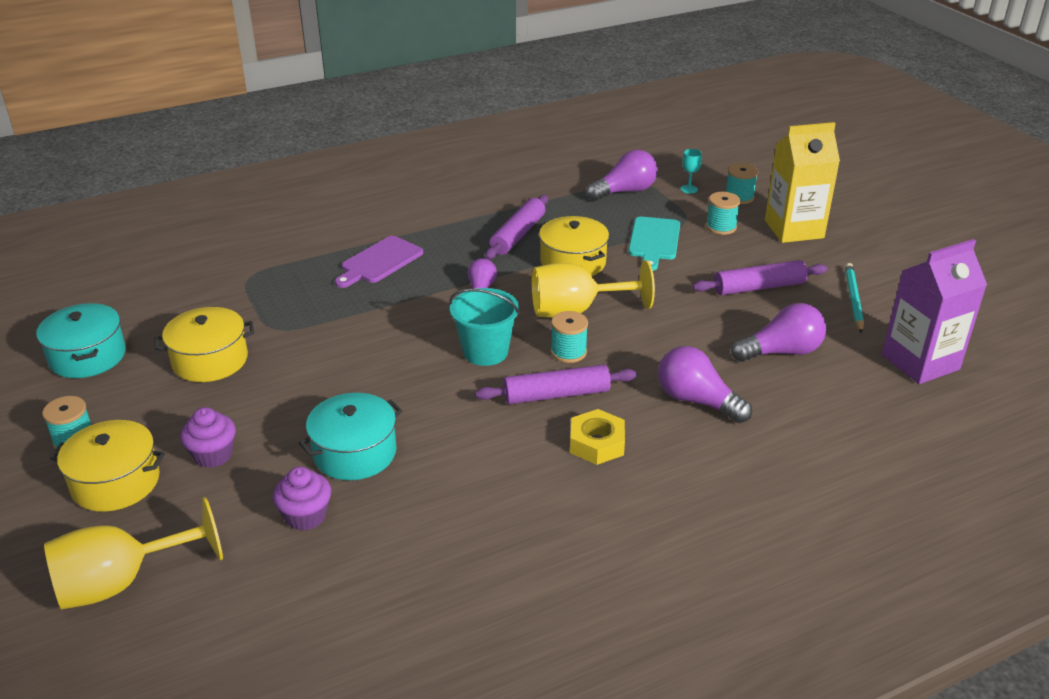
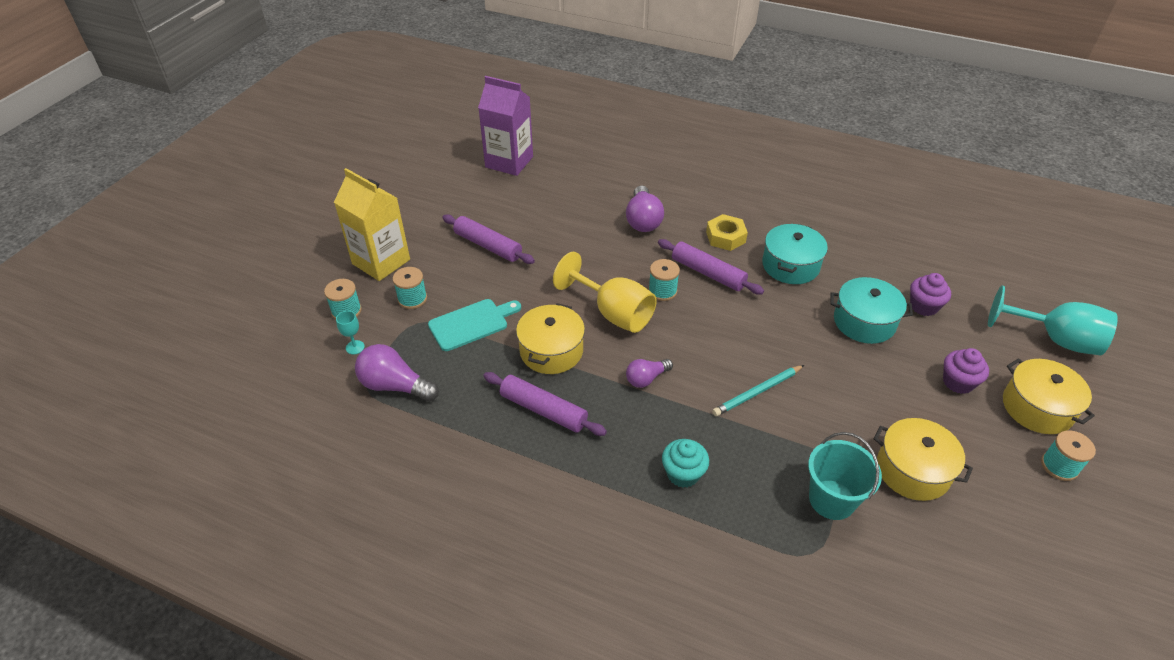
camera: 130 degrees left, 10 degrees up
turquoise pot [36,303,126,378] -> turquoise pot moved to [762,224,828,284]
yellow goblet [44,497,223,609] -> turquoise goblet [988,285,1118,356]
purple cutting board [335,236,423,288] -> turquoise cupcake [662,439,709,488]
turquoise bucket [449,288,520,366] -> turquoise bucket moved to [808,432,882,520]
purple rolling pin [485,195,548,260] -> purple rolling pin turned 45 degrees clockwise [483,372,607,436]
purple light bulb [731,303,826,362] -> none
turquoise pencil [845,263,864,333] -> turquoise pencil moved to [712,365,804,416]

